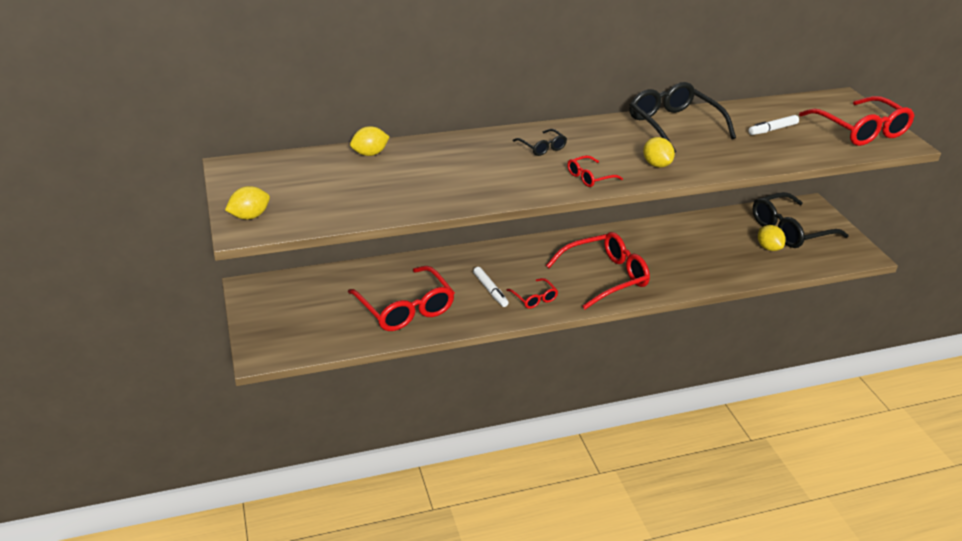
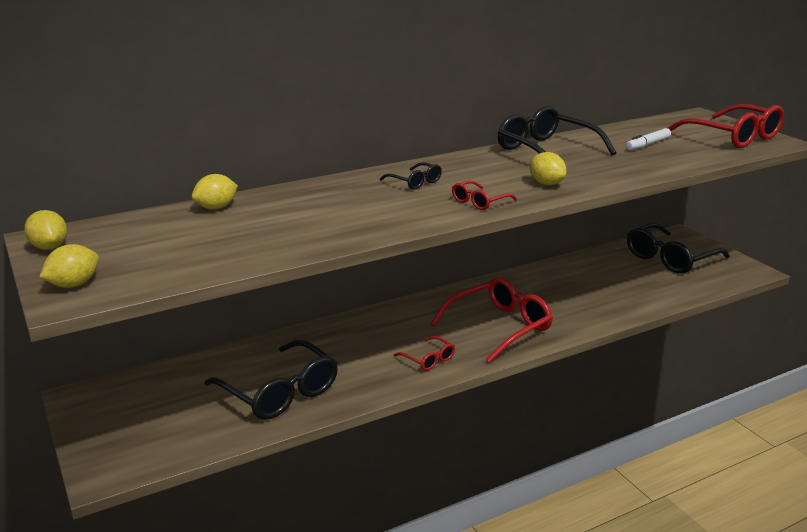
camera: 10 degrees left, 10 degrees down
red glasses [348,266,455,331] -> black glasses [205,340,338,420]
white marker [473,267,509,307] -> none
yellow lemon [758,225,786,251] -> yellow lemon moved to [24,210,67,250]

